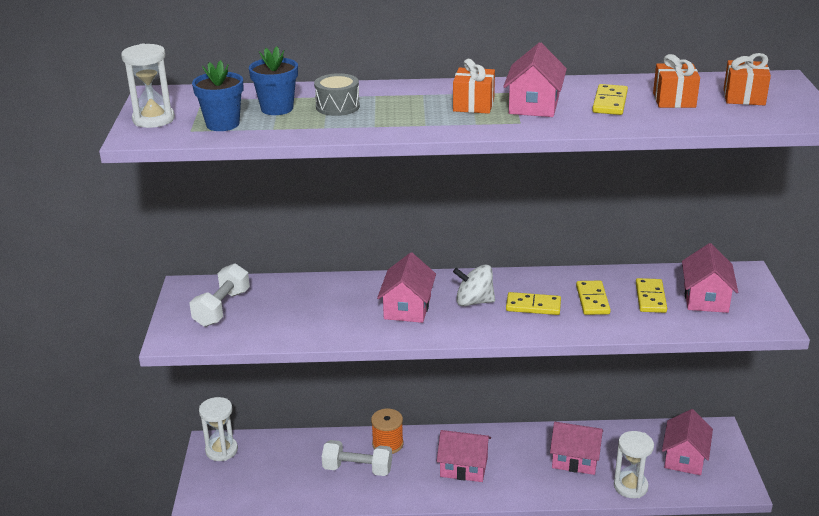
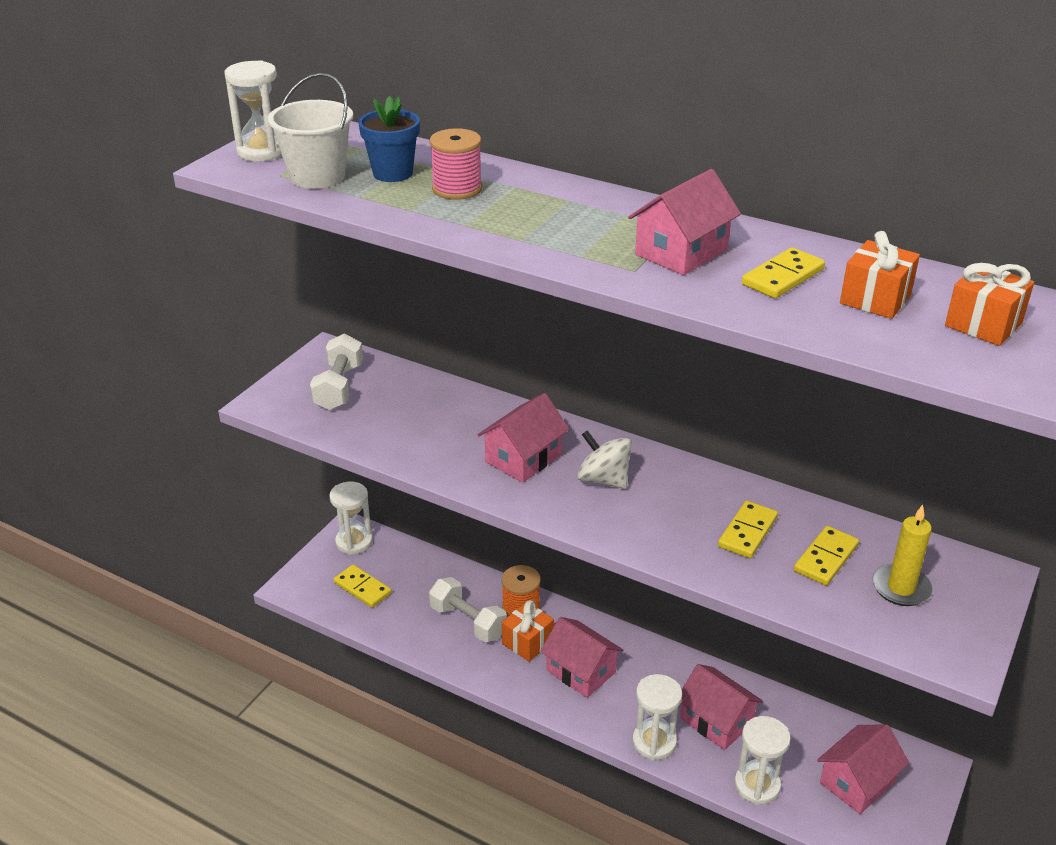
camera: 30 degrees right, 5 degrees up
white dumbbell [190,263,250,327] -> white dumbbell turned 45 degrees counterclockwise [310,334,363,410]
blue flower pot [192,60,244,131] -> white bucket [268,73,353,189]
grey drum [314,73,360,116] -> pink spool [430,128,482,200]
orange gift [453,59,495,114] -> orange gift moved to [502,600,554,662]
yellow domino [506,292,561,315] -> yellow domino moved to [333,565,392,608]
pink house [682,243,738,313] -> yellow candle [872,505,933,606]
none -> white hourglass [632,674,682,760]

